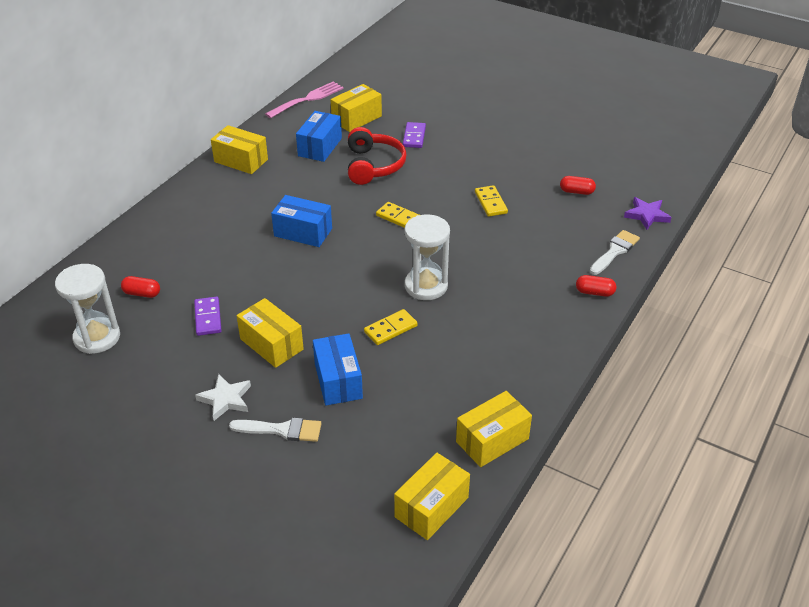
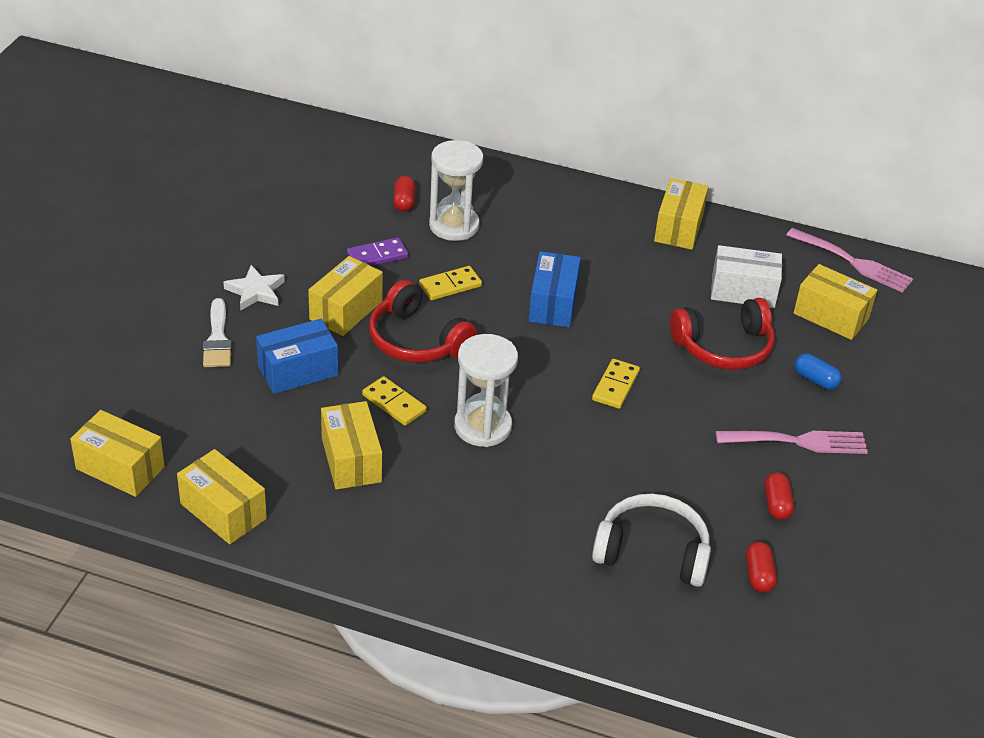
camera: 75 degrees right, 0 degrees up
white hourglass [55,264,120,354] -> white hourglass moved to [429,140,483,241]
blue box [296,111,342,162] -> white box [711,245,782,308]
purple domino [403,122,426,148] -> blue capsule [794,353,842,390]
yellow domino [475,185,508,217] -> yellow domino moved to [419,266,482,300]
red capsule [576,275,616,297] -> red capsule moved to [764,472,794,520]
white brush [590,230,640,275] -> none
purple star [624,197,671,230] -> none
none -> yellow box [321,401,382,490]
none -> red headphones [369,280,477,363]
none -> white headphones [592,493,711,587]
none -> pink fork [716,431,868,454]

